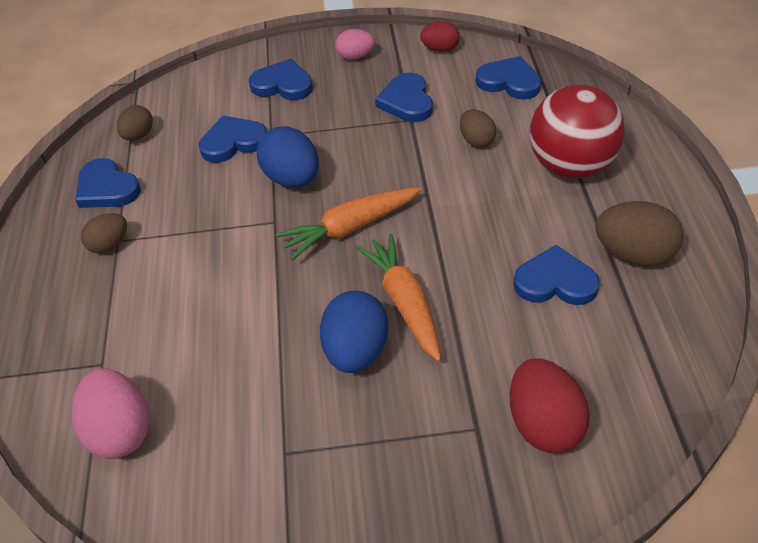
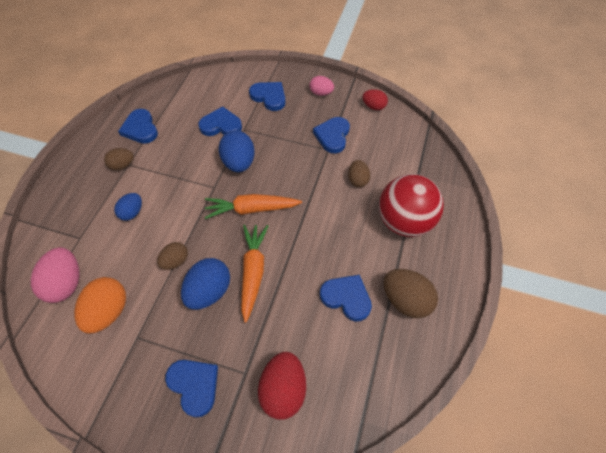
camera: 20 degrees right, 10 degrees up
brown egg [117,105,153,141] -> brown egg moved to [157,242,188,270]
blue heart [476,56,541,100] -> blue heart moved to [165,360,218,418]
none -> orange egg [74,277,126,334]
none -> blue egg [114,193,142,221]

